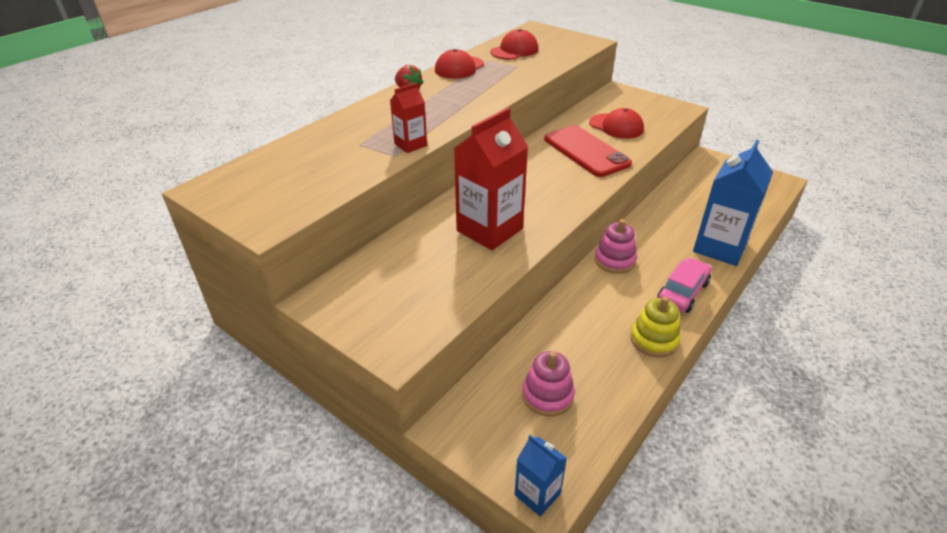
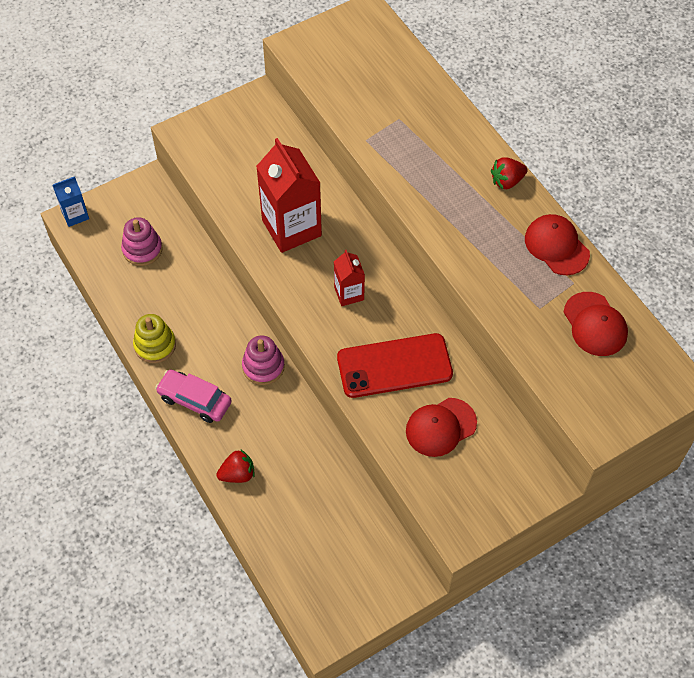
camera: 110 degrees right, 20 degrees up
red carton [390,83,427,153] -> red carton moved to [334,250,365,306]
pink car [657,257,712,313] -> pink car turned 150 degrees clockwise [155,369,232,423]
blue carton [693,140,773,266] -> red strawberry [216,449,255,483]

